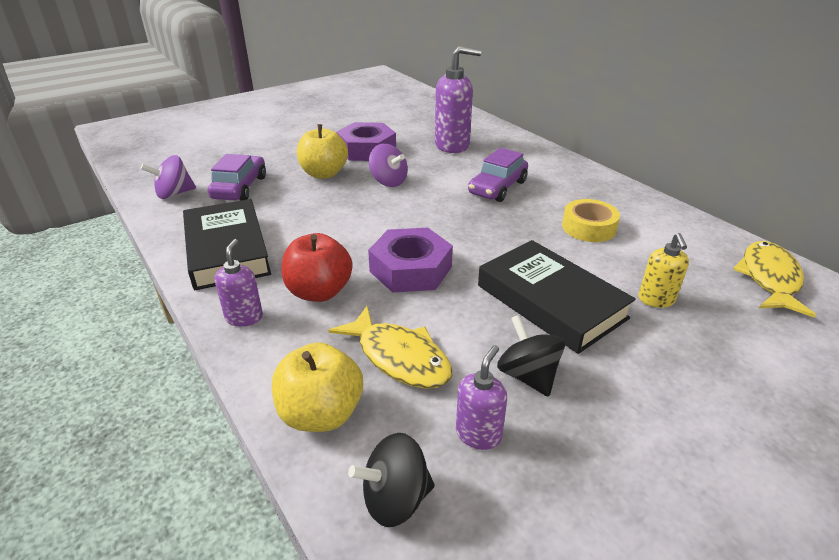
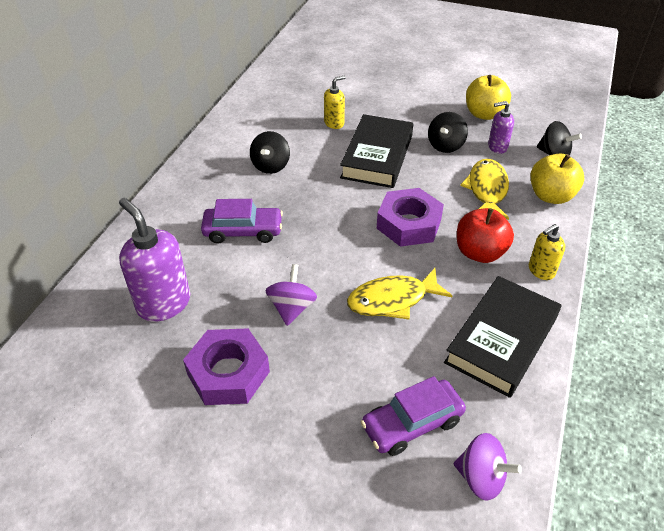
camera: 125 degrees left, 10 degrees up
purple soap dispenser [215,239,263,327] -> yellow soap dispenser [529,224,565,280]
yellow apple [297,124,348,179] -> yellow apple moved to [466,75,511,120]
yellow tape [562,199,620,242] -> black spinning top [250,131,290,174]
yellow fish [733,241,816,318] -> yellow fish moved to [347,268,452,319]

